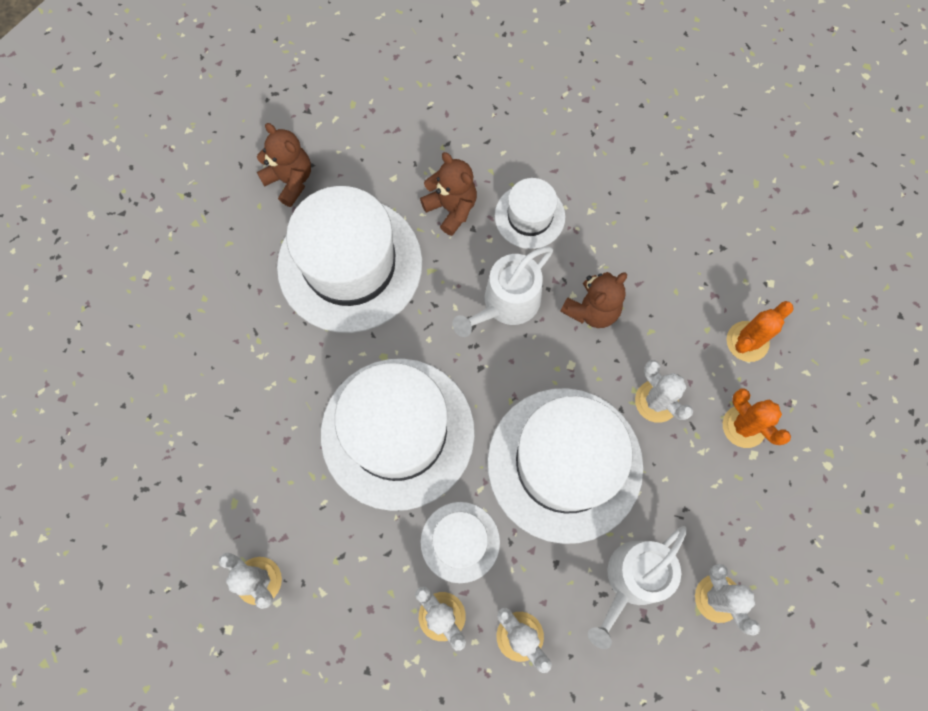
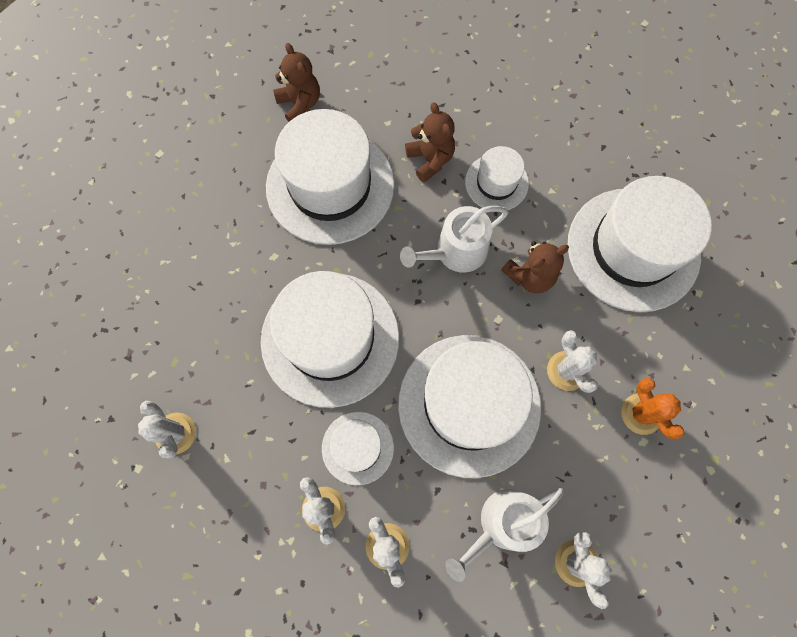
camera: 15 degrees right, 0 degrees up
orange cactus [727,301,794,362] -> none
none -> white hat [568,176,712,312]

